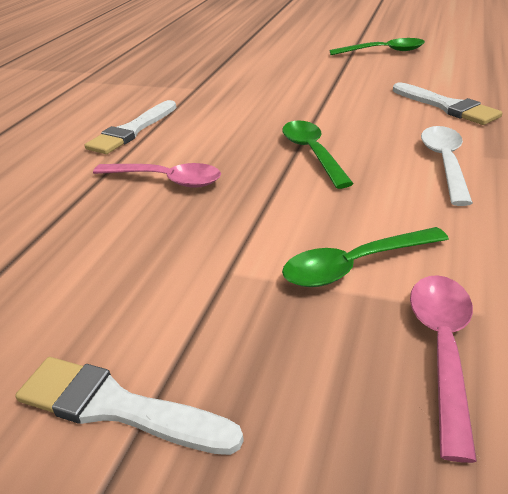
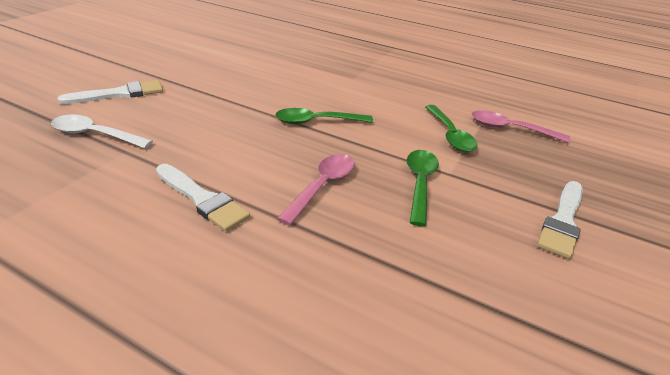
camera: 85 degrees left, 0 degrees up
green spoon [330,38,425,55] -> green spoon moved to [407,150,439,226]
white brush [393,82,502,125] -> white brush moved to [58,80,163,104]
white spoon [421,126,473,206] -> white spoon moved to [51,115,153,149]

